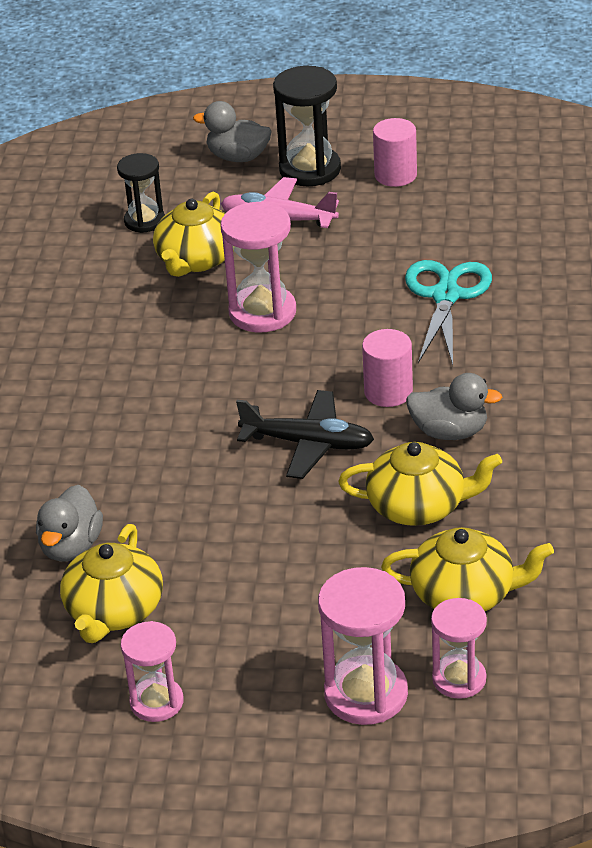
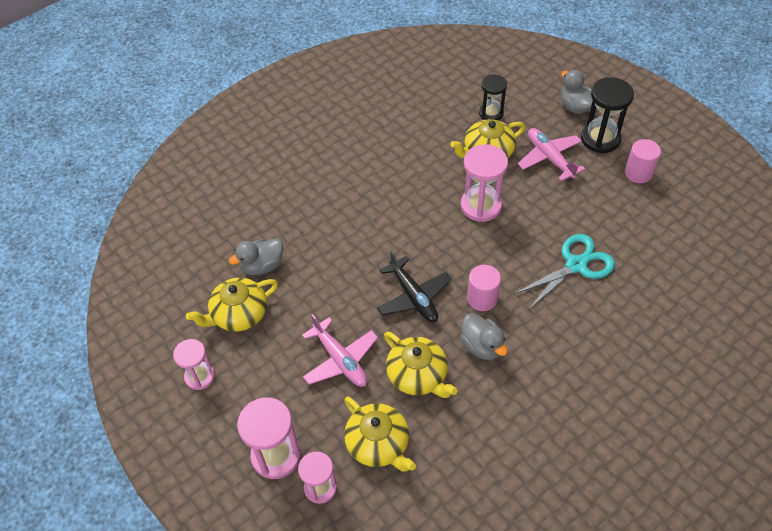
camera: 45 degrees right, 15 degrees up
none -> pink plane [302,314,378,387]

